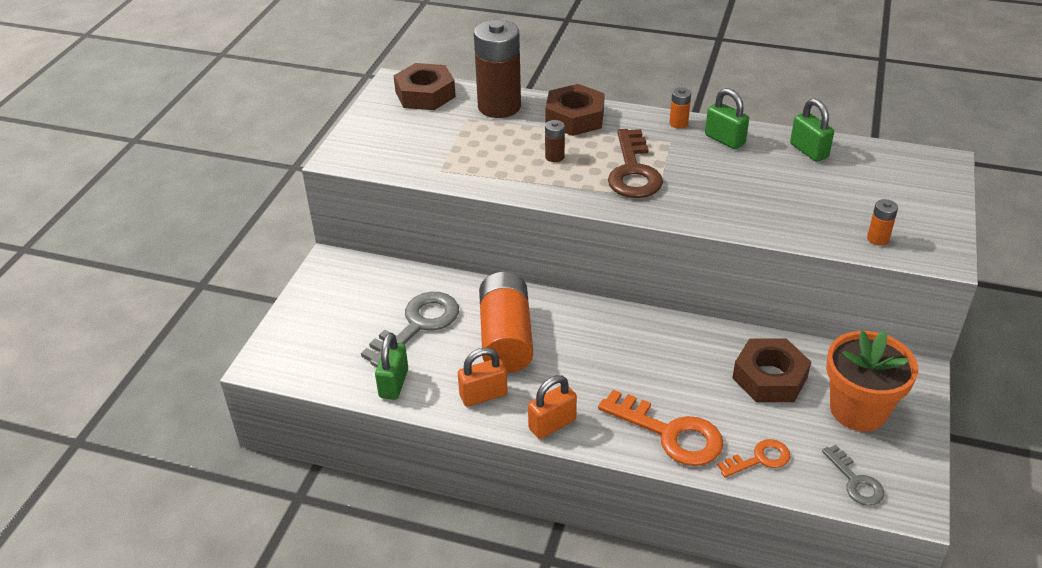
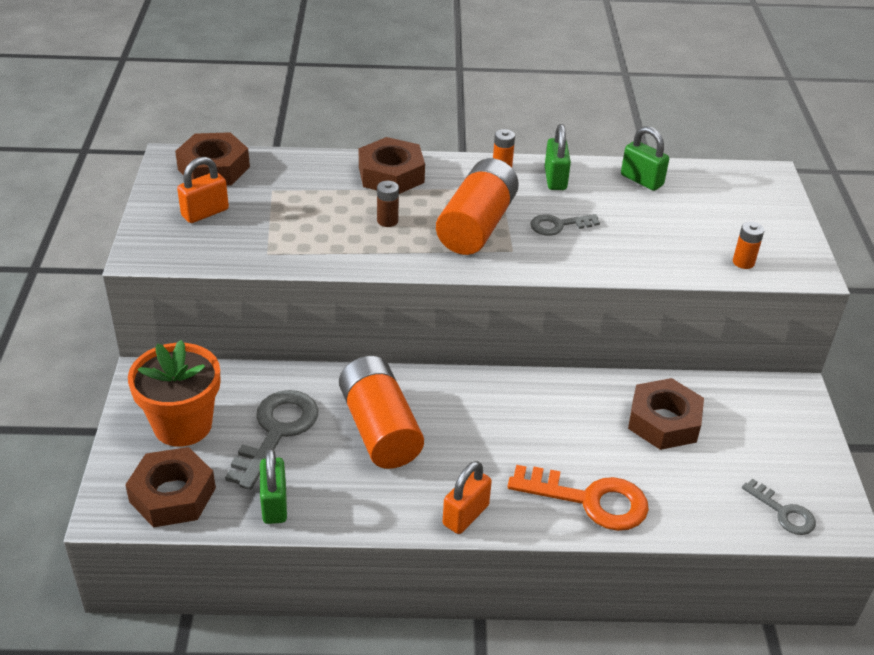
camera: 20 degrees left, 0 degrees up
orange padlock [458,347,508,406] -> orange padlock moved to [177,157,229,223]
brown battery [474,20,521,118] -> none
brown key [608,129,663,198] -> orange battery [436,158,519,255]
green padlock [705,88,749,149] -> green padlock turned 60 degrees clockwise [545,124,571,190]
orange key [717,439,790,477] -> none
orange flower pot [826,330,918,431] -> orange flower pot moved to [128,340,220,447]
none -> brown nut [125,447,216,527]
none -> grey key [530,214,600,236]

